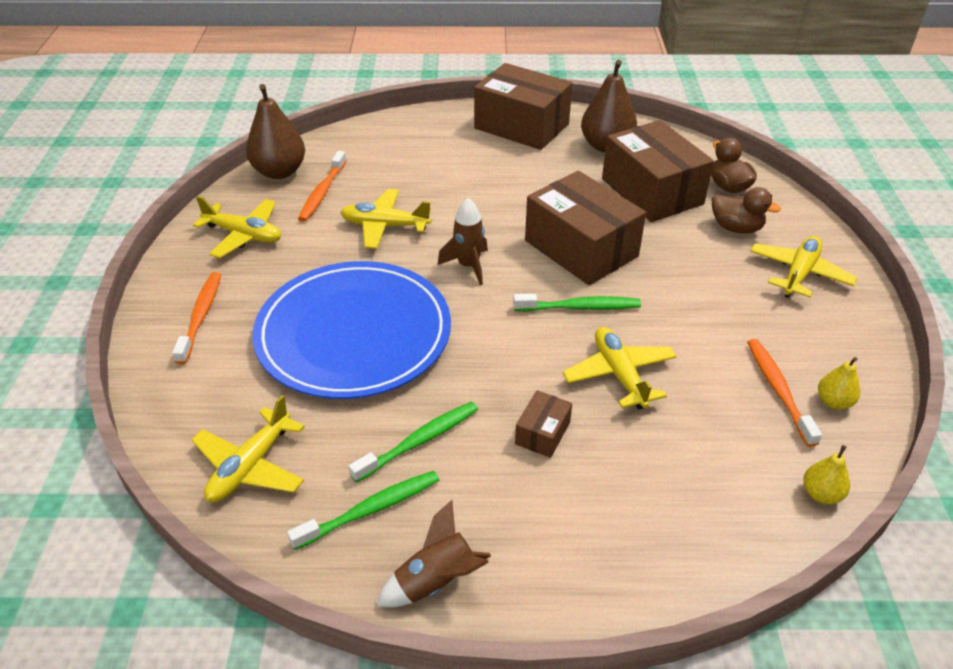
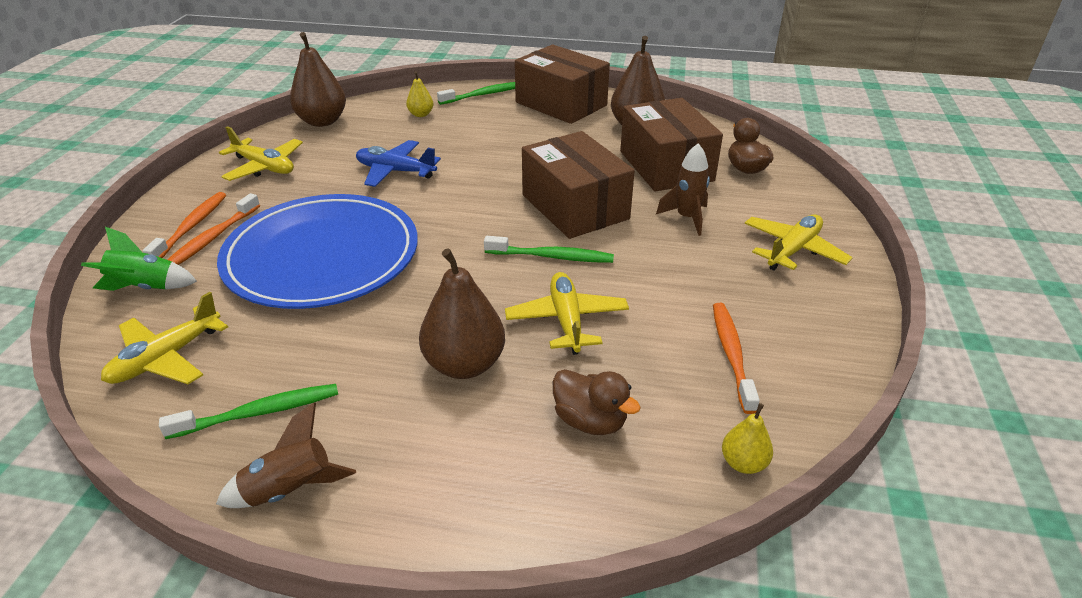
camera: 10 degrees right, 5 degrees down
orange toothbrush [298,151,347,222] -> orange toothbrush moved to [167,193,260,265]
yellow plane [340,189,432,249] -> blue plane [356,140,441,187]
green toothbrush [349,402,478,483] -> green toothbrush moved to [437,82,515,105]
brown rocket [438,198,488,285] -> brown rocket moved to [656,143,710,236]
brown box [515,390,572,458] -> brown pear [419,248,505,379]
brown duck [712,187,781,234] -> brown duck moved to [553,369,641,435]
yellow pear [818,357,860,410] -> yellow pear moved to [406,71,433,117]
none -> green rocket [81,227,197,291]

